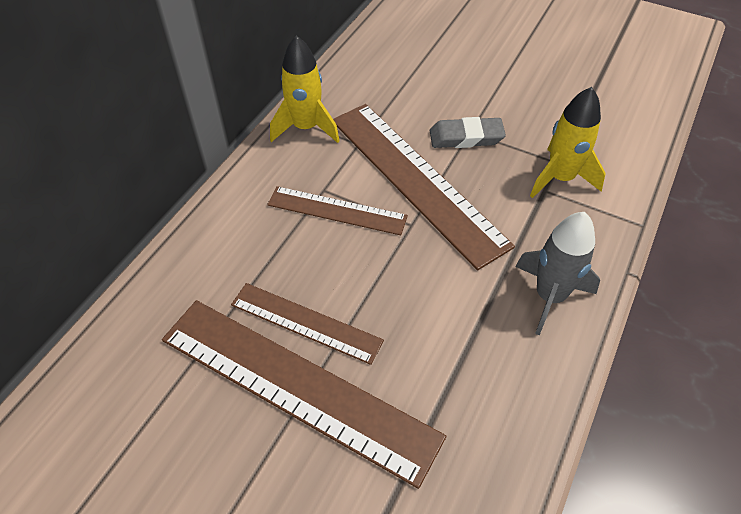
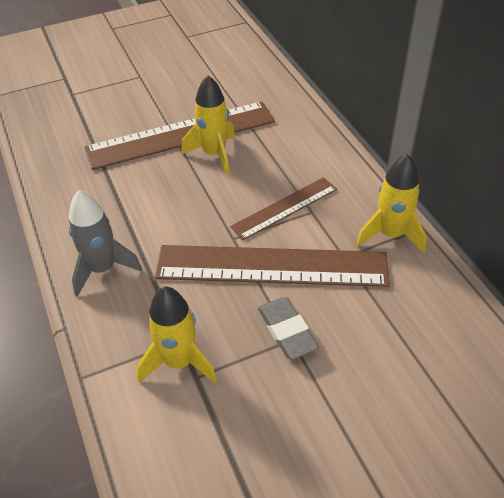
camera: 130 degrees right, 5 degrees down
brown ruler [231,283,384,365] -> yellow rocket [181,75,235,175]
grey eraser [430,117,506,148] -> grey eraser turned 60 degrees counterclockwise [258,297,319,360]

